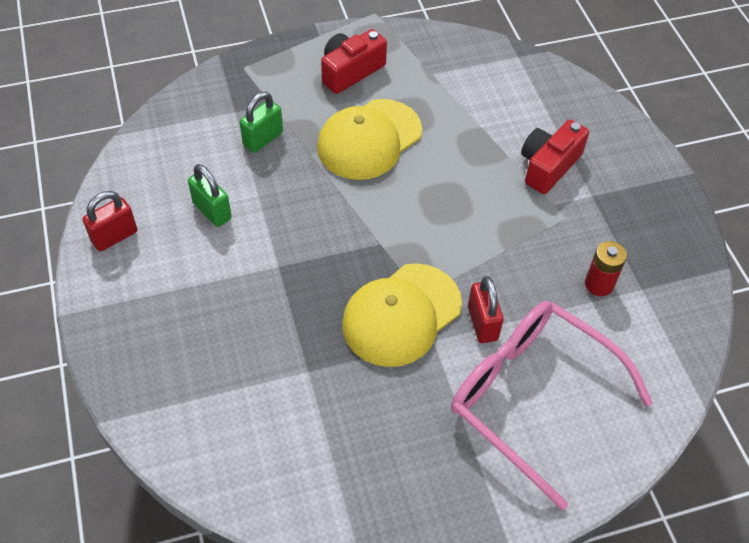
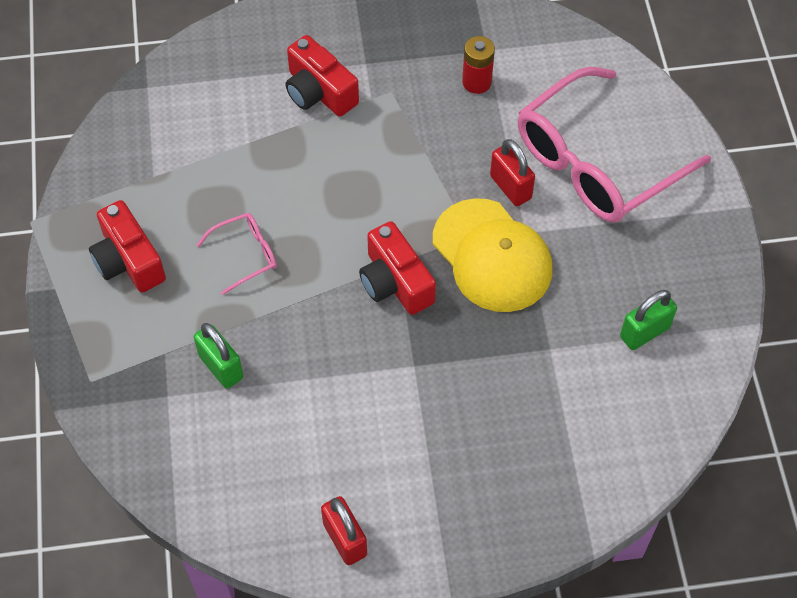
camera: 80 degrees left, 5 degrees up
green padlock [188,164,232,227] -> green padlock moved to [620,290,677,350]
yellow cap [317,99,422,180] -> pink glasses [197,213,277,295]
red padlock [468,276,504,343] -> red padlock turned 60 degrees clockwise [490,139,535,206]
none -> red camera [359,221,436,315]

